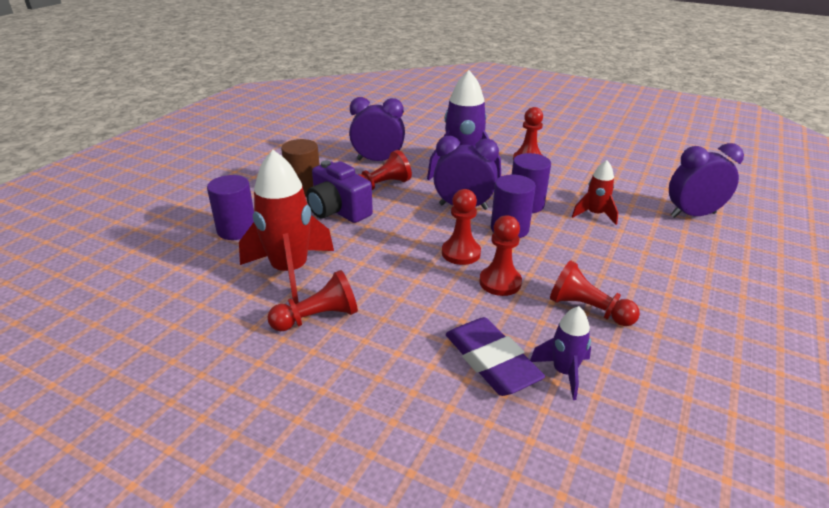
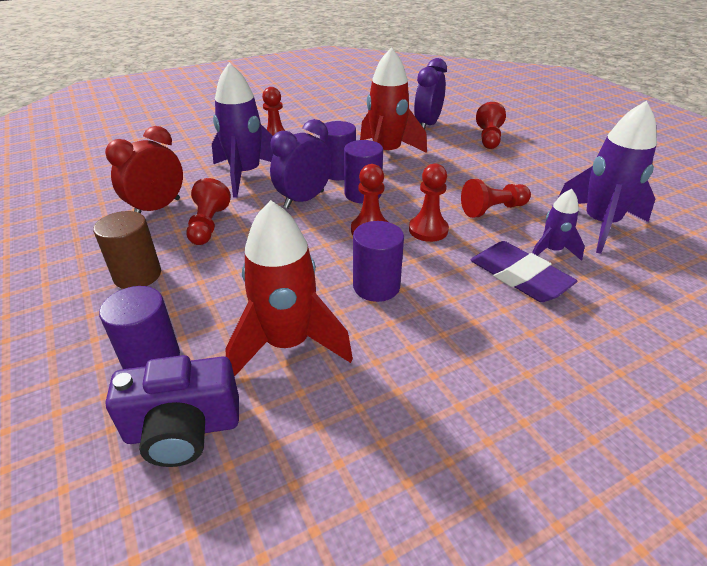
camera: 55 degrees left, 5 degrees up
red pawn [267,270,358,332] -> red pawn moved to [476,102,506,149]
purple camera [306,160,373,223] -> purple camera moved to [106,355,239,467]
purple clock [349,97,405,161] -> red clock [105,126,183,213]
purple eraser [446,317,545,396] -> purple eraser turned 45 degrees clockwise [471,241,577,302]
red rocket [572,160,618,225] -> red rocket [360,47,427,153], size x1.89
none -> purple cylinder [353,221,404,302]
none -> purple rocket [558,101,657,254]

